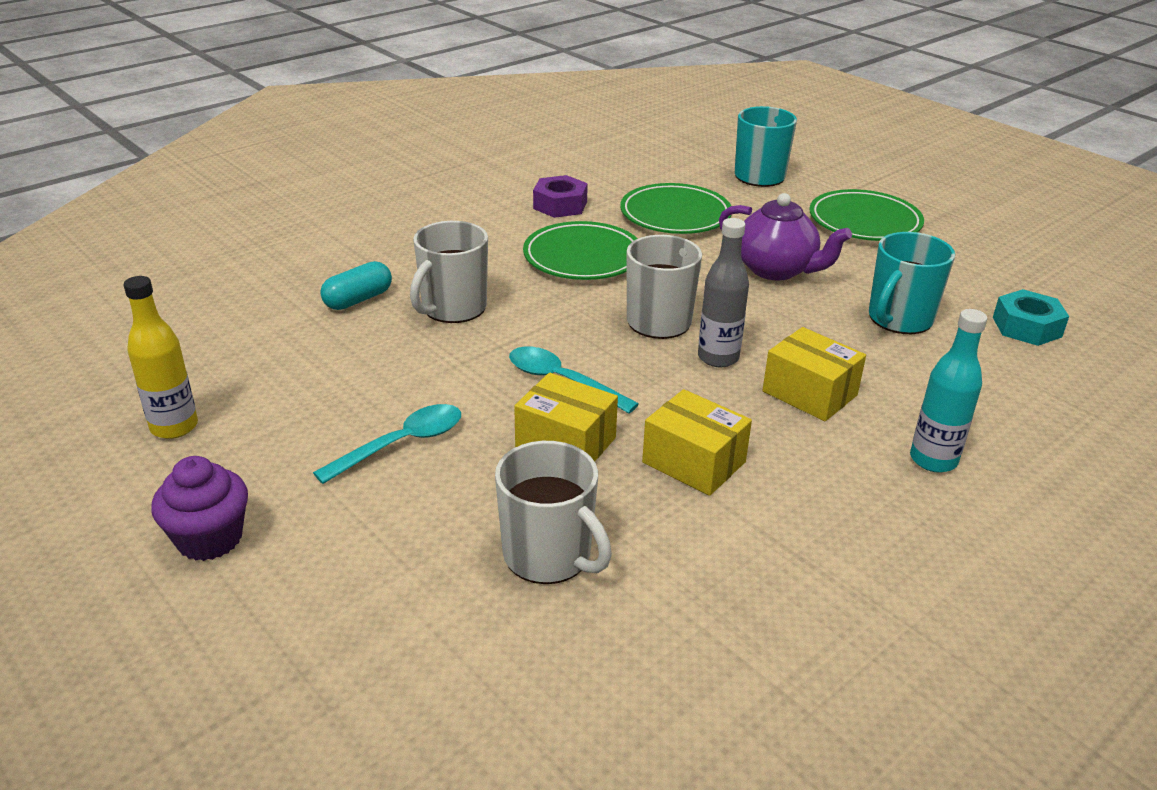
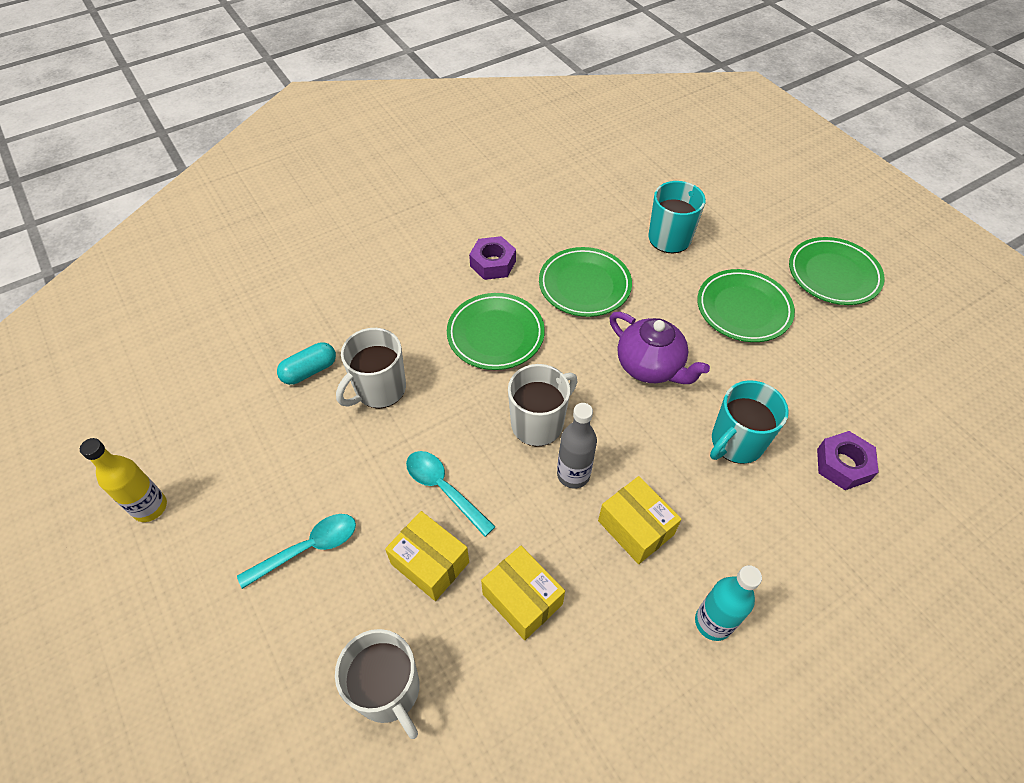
camera: 10 degrees right, 20 degrees up
purple cupcake [151,456,248,561] -> none
turquoise nut [993,289,1069,346] -> purple nut [817,431,879,490]
none -> green plate [789,237,885,305]

